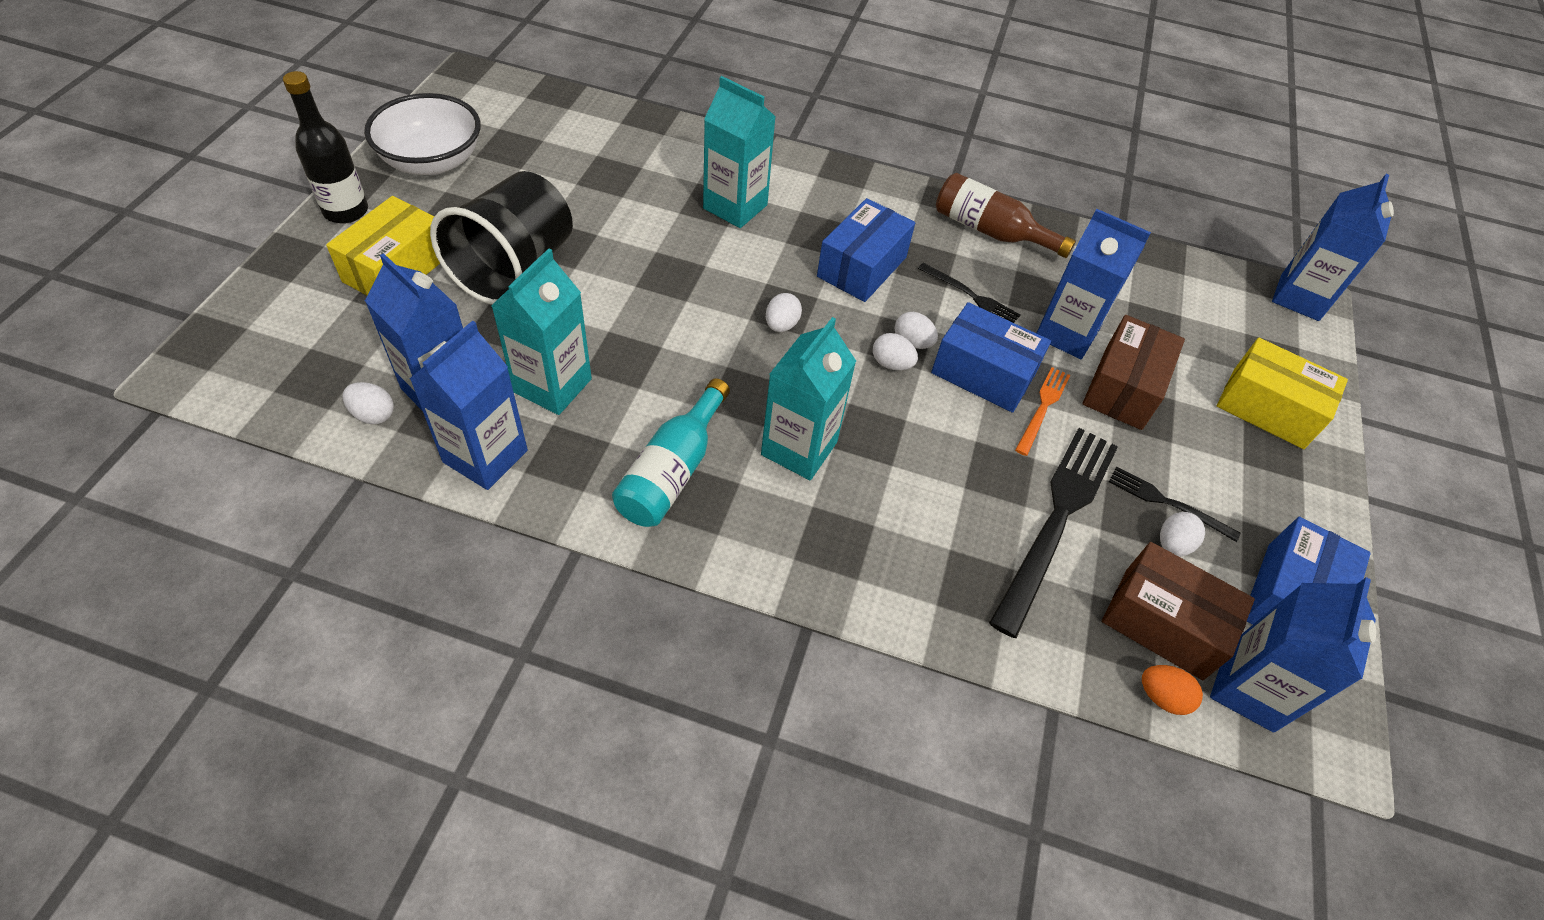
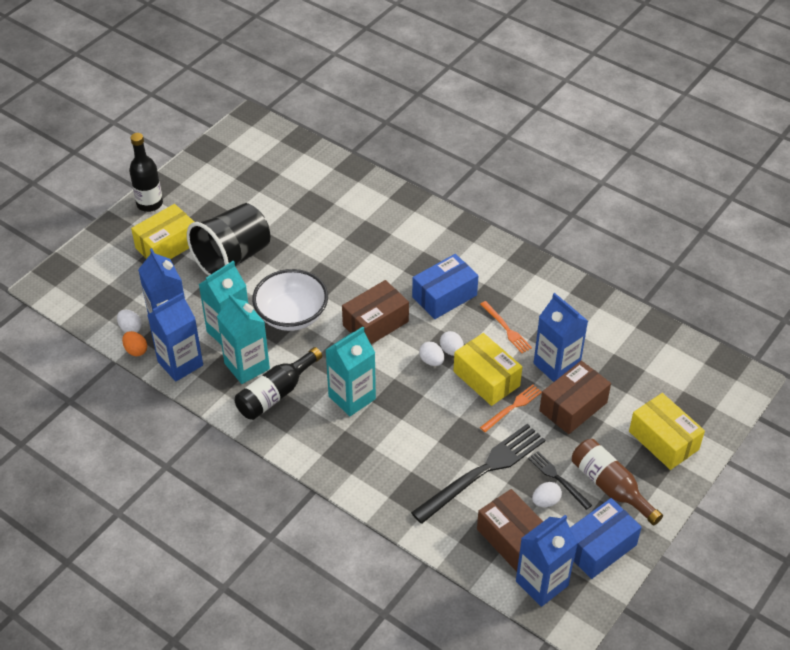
camera: 25 degrees right, 5 degrees down
white bowl [364,93,481,175] -> white bowl moved to [252,269,328,331]
turquoise bottle [612,378,730,527] -> black bottle [235,347,322,420]
turquoise carton [703,76,776,228] -> turquoise carton moved to [217,293,270,384]
white egg [766,293,802,332] -> brown box [342,280,409,344]
black fork [918,263,1020,323] -> orange fork [480,301,532,353]
blue box [931,302,1051,413] -> yellow box [453,333,522,406]
brown bottle [936,173,1076,258] -> brown bottle moved to [572,439,663,525]
orange egg [1142,665,1203,715] -> orange egg moved to [122,331,147,356]
blue carton [1272,174,1394,321] -> none

